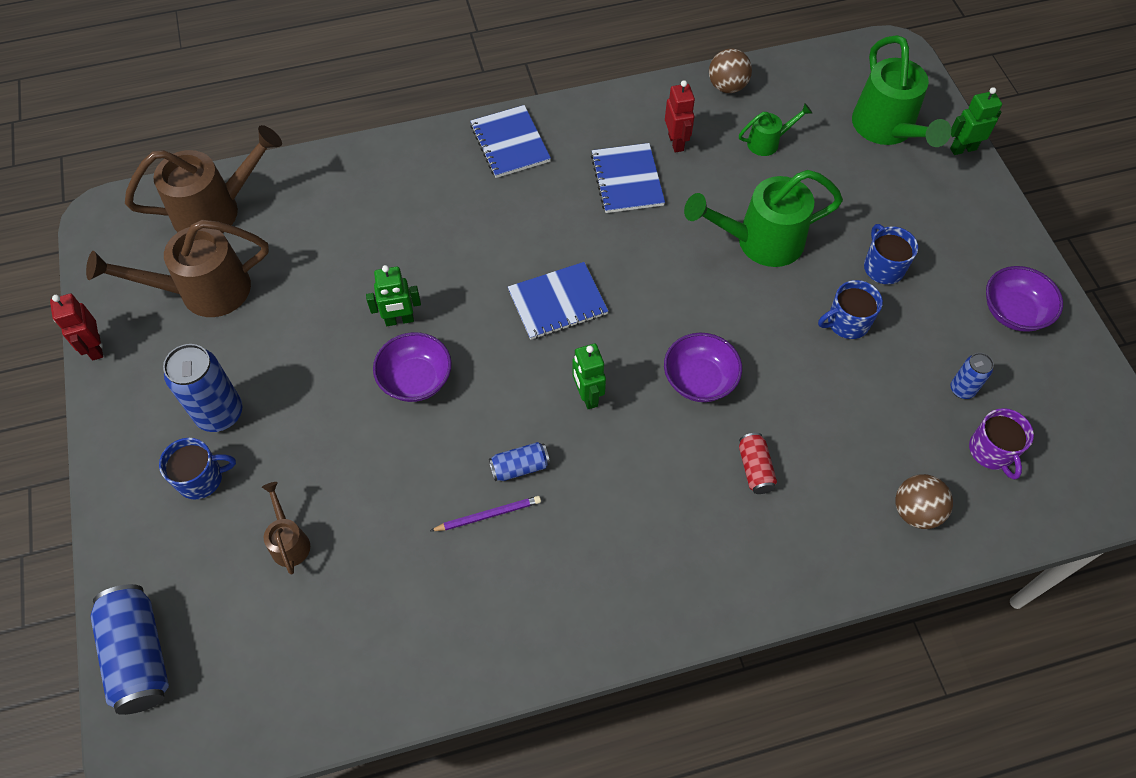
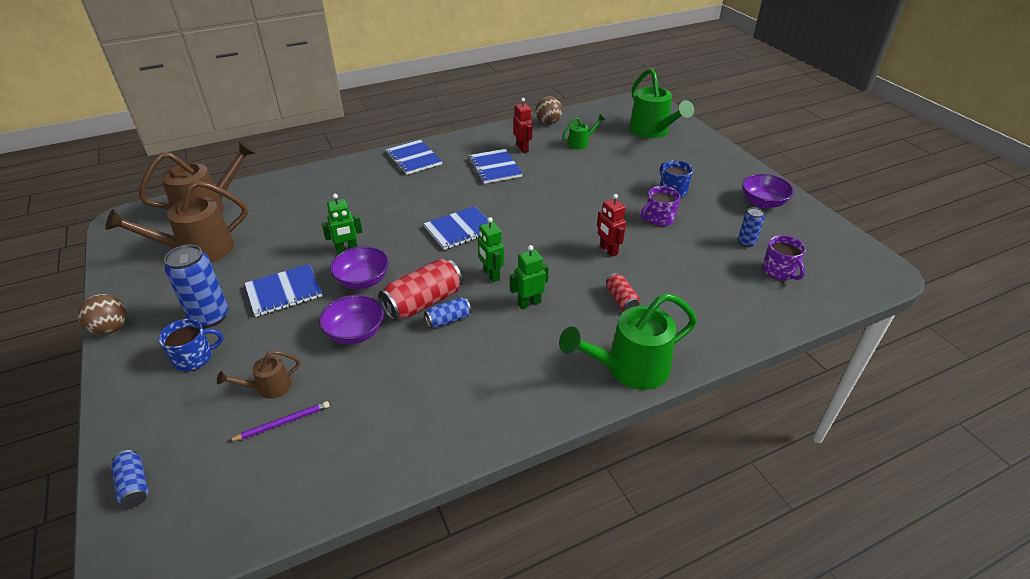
camera: 10 degrees left, 20 degrees down
red robot [50,294,103,360] -> red robot moved to [597,194,626,257]
blue can [90,584,169,715] -> blue can [111,450,149,508], size x0.54
brown watering can [262,482,310,575] -> brown watering can turned 90 degrees counterclockwise [217,350,300,399]
purple pencil [430,496,541,531] -> purple pencil moved to [229,401,330,441]
purple bowl [664,333,742,402] -> purple bowl moved to [319,295,384,344]
green watering can [684,170,843,267] -> green watering can moved to [559,293,697,390]
blue mug [818,280,883,339] -> purple mug [641,186,680,226]
brown ball [896,474,953,529] -> brown ball moved to [78,294,127,335]
green robot [950,87,1002,155] -> green robot moved to [510,245,549,309]
none -> blue notebook [244,264,323,317]
none -> red can [379,258,462,321]

